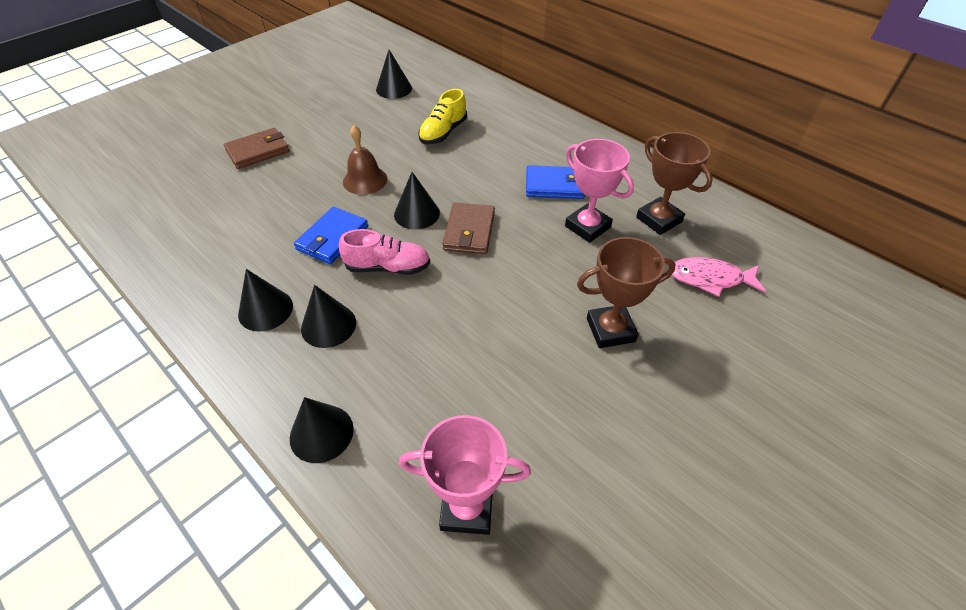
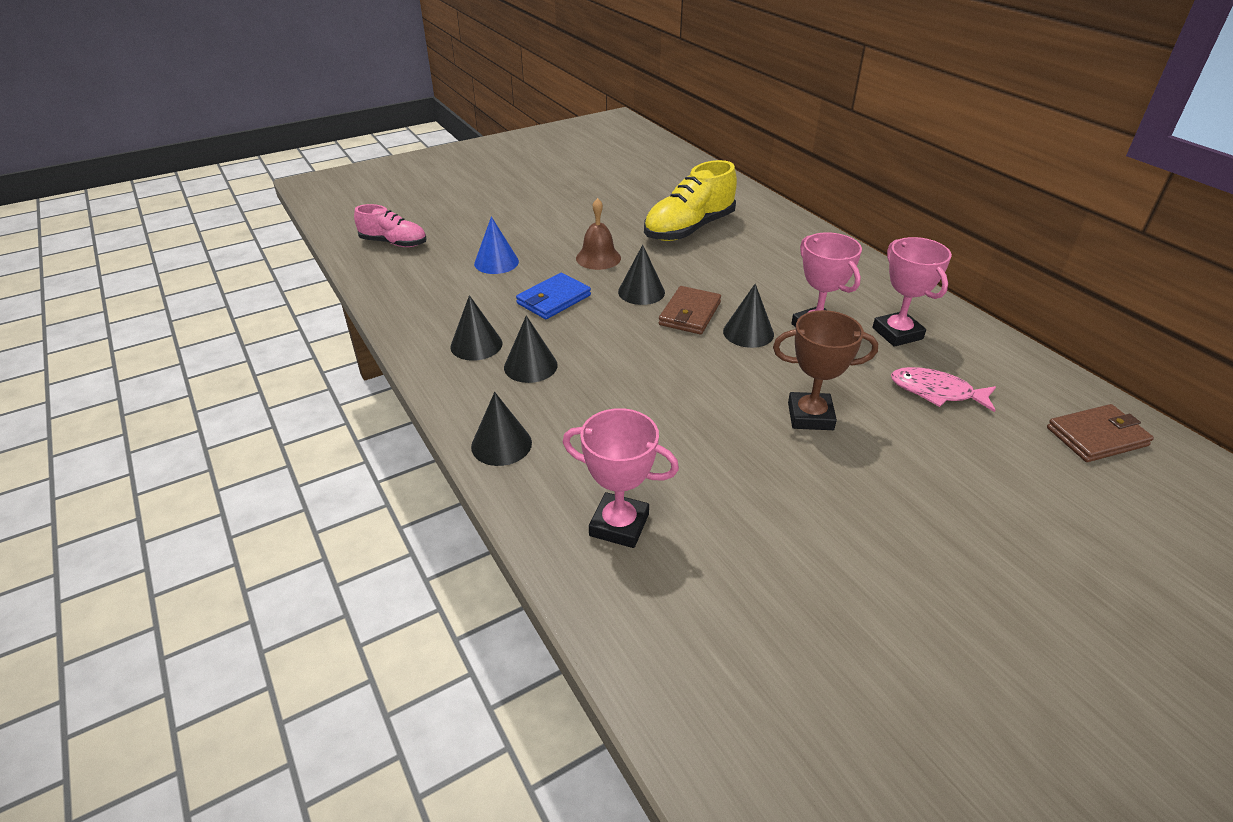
camera: 15 degrees right, 10 degrees down
brown wallet [224,128,290,169] -> brown wallet moved to [1047,404,1154,462]
pink shoe [339,229,430,275] -> pink shoe moved to [354,204,427,247]
black cone [376,50,412,99] -> black cone moved to [723,284,774,348]
yellow shoe [418,89,467,144] -> yellow shoe [644,160,737,241], size x1.63
blue wallet [526,165,585,199] -> none
brown trophy [636,132,713,235] -> pink trophy [872,237,952,347]
none -> blue cone [474,216,519,274]

